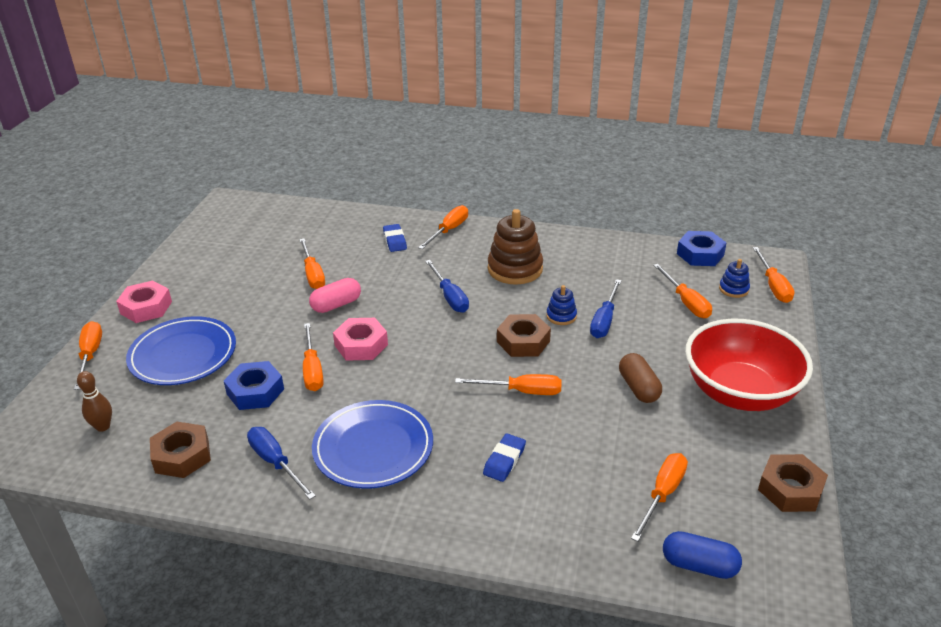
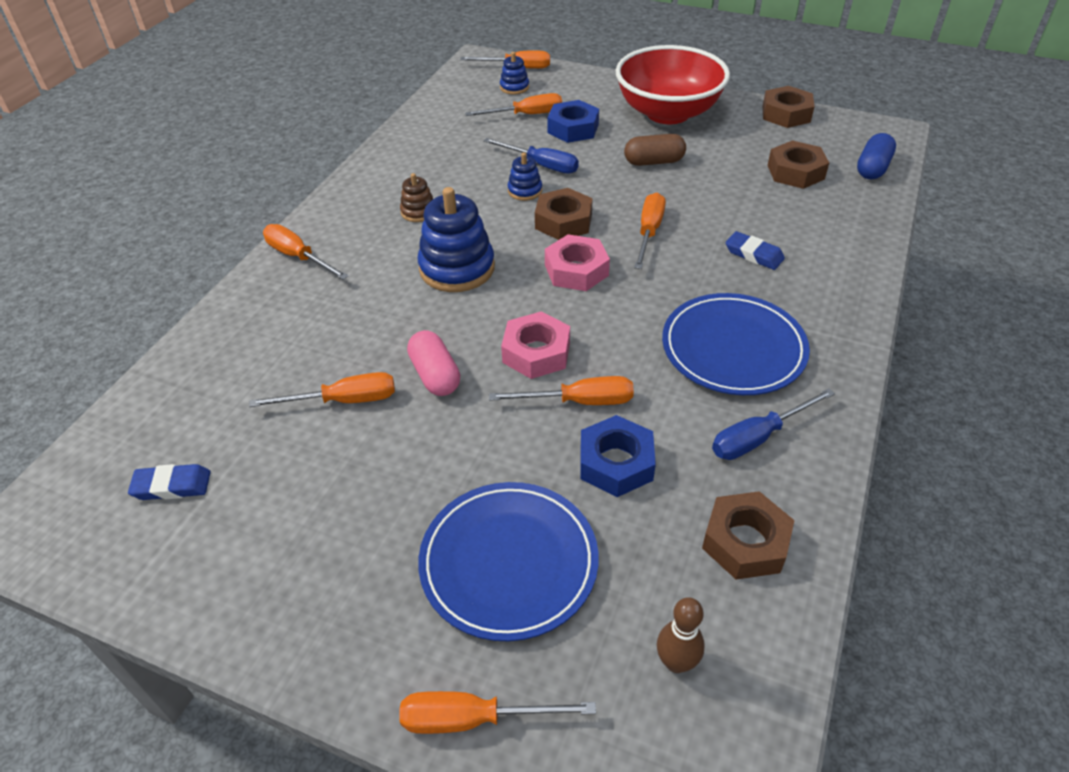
camera: 80 degrees left, 10 degrees up
pink nut [116,281,172,323] -> pink nut moved to [545,234,610,291]
blue eraser [383,224,407,252] -> blue eraser moved to [128,464,211,500]
blue screwdriver [425,260,469,313] -> blue stacking toy [418,187,495,292]
brown stacking toy [488,209,543,285] -> brown stacking toy [400,173,433,222], size x0.51
orange screwdriver [631,453,688,542] -> brown nut [767,140,829,189]
blue nut [677,231,726,266] -> blue nut moved to [547,100,599,143]

